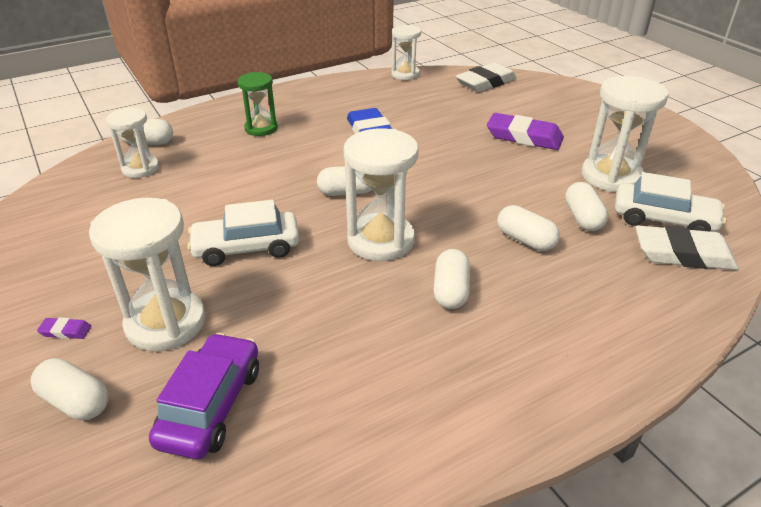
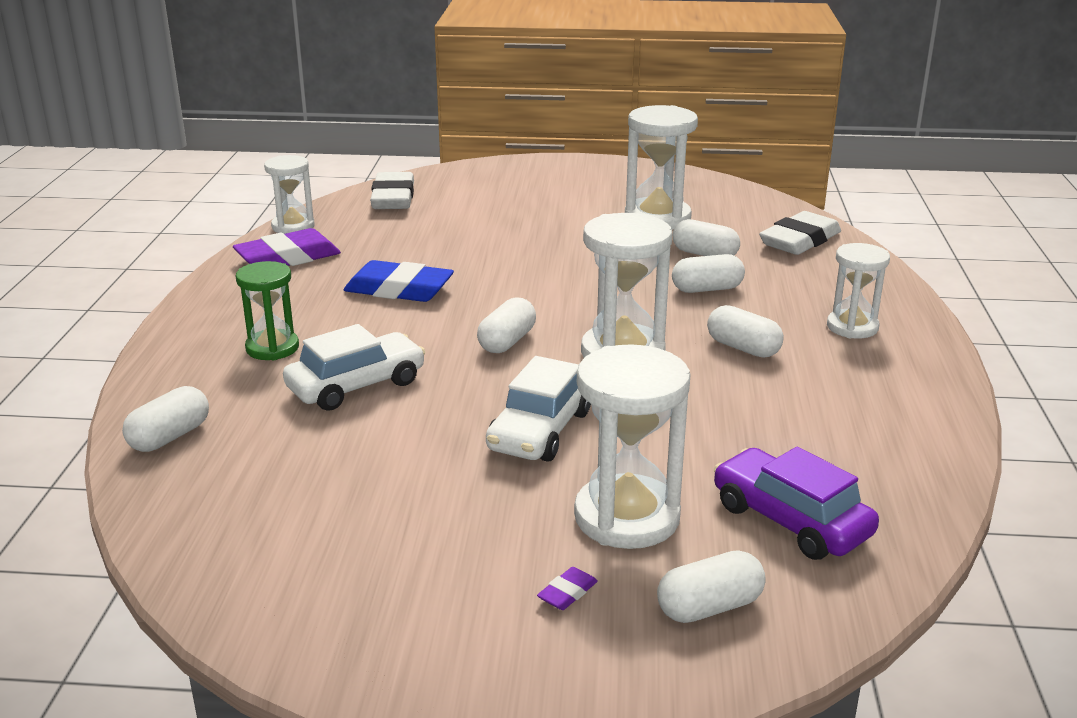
camera: 55 degrees left, 10 degrees down
white hourglass [106,108,159,178] -> white hourglass moved to [827,243,890,338]
purple eraser [487,113,564,150] -> purple eraser moved to [233,228,341,266]
white car [615,172,726,232] -> white car moved to [283,324,425,411]

